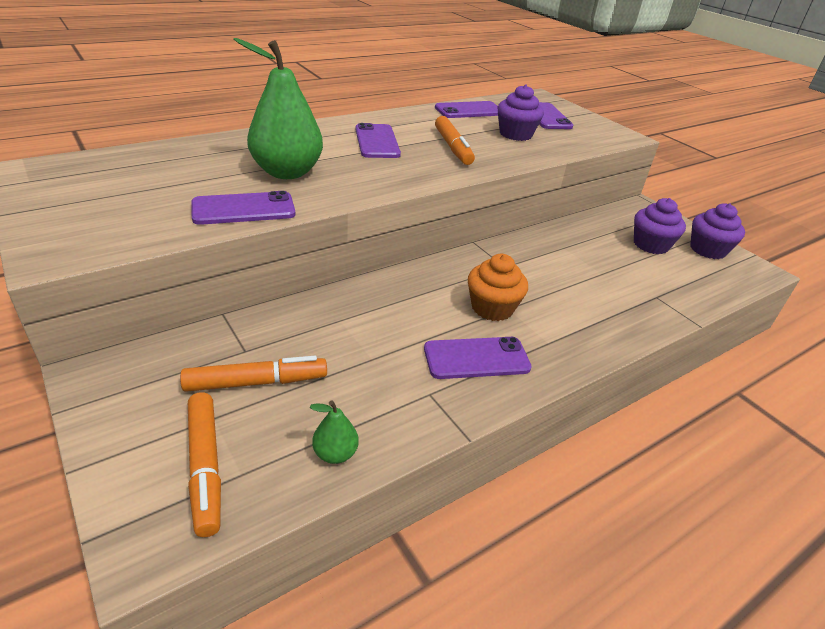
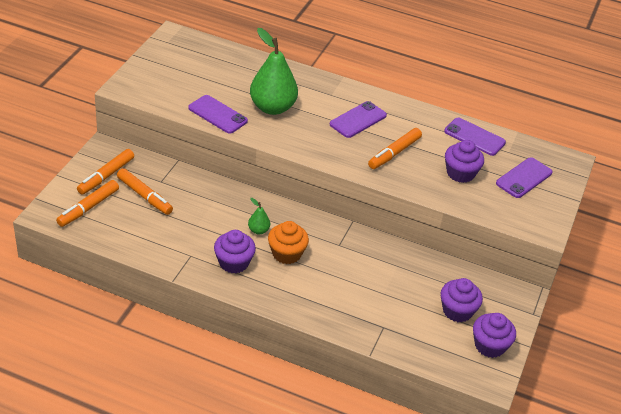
camera: 55 degrees right, 5 degrees up
green pear [310,400,359,464] -> green pear moved to [248,198,270,234]
purple phone [424,337,532,379] -> purple cupcake [214,230,256,273]
none -> orange marker [77,149,134,195]

